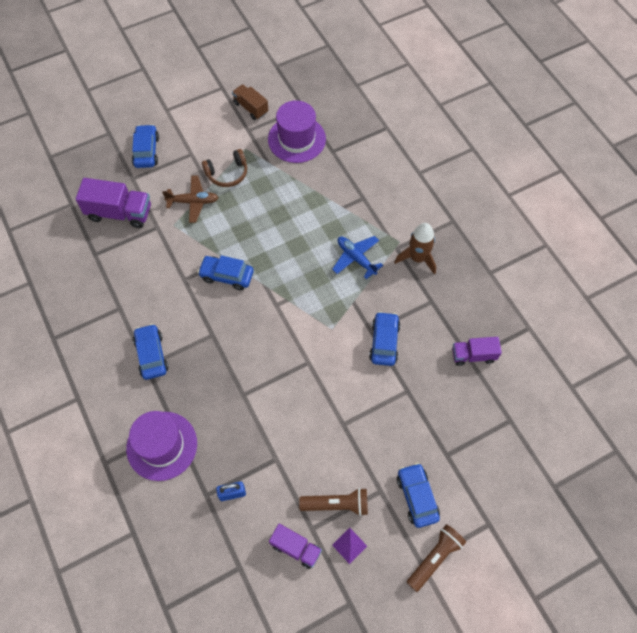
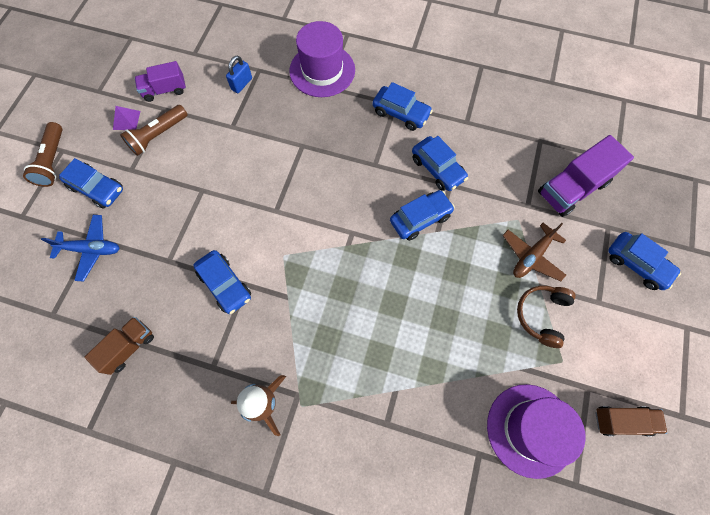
camera: 135 degrees right, 5 degrees up
blue plane [332,236,383,279] -> blue plane moved to [41,215,120,281]
purple truck [452,337,502,366] -> brown truck [84,317,154,375]
none -> blue car [412,136,468,191]

